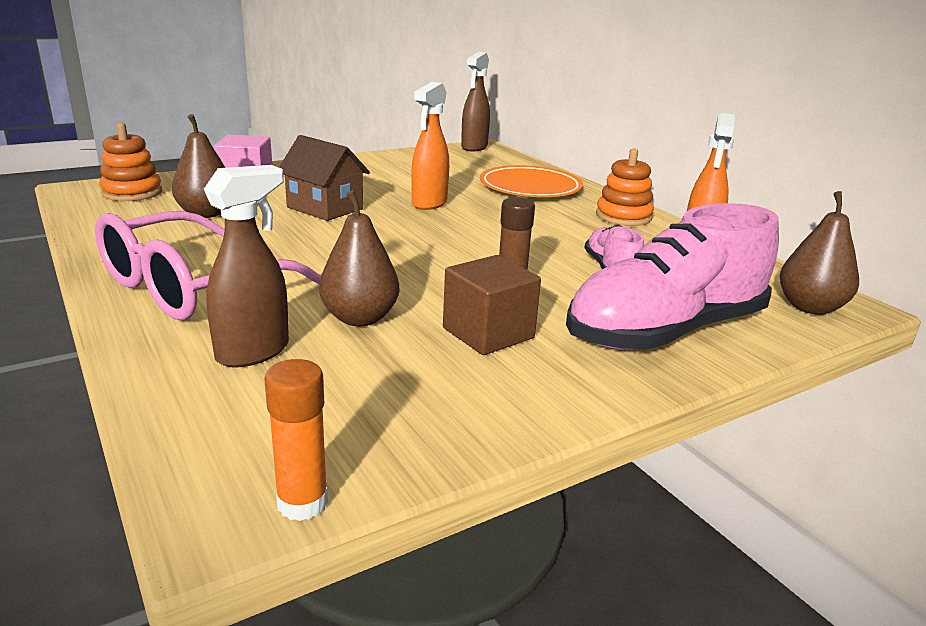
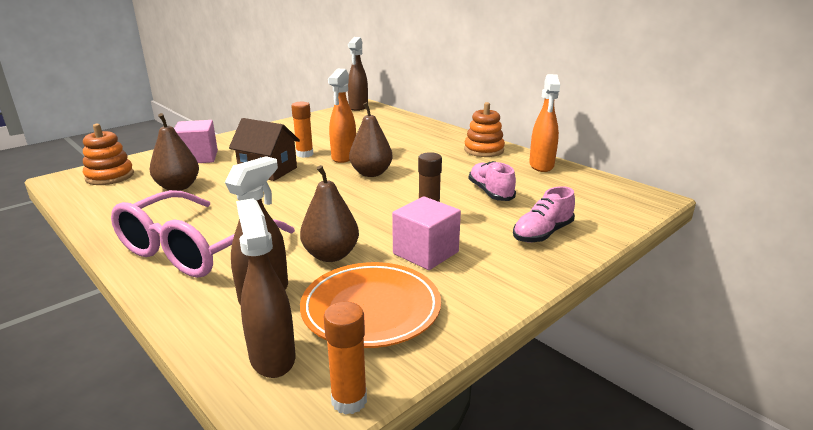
camera: 10 degrees left, 0 degrees up
brown cube [443,255,541,355] -> pink cube [392,197,461,270]
orange plate [480,165,583,197] -> orange plate moved to [300,262,441,348]
pink shoe [566,203,779,350] -> pink shoe [513,186,575,243], size x0.50
brown pear [780,191,859,315] -> brown pear moved to [349,102,392,177]
none -> brown spray bottle [236,198,295,378]
none -> orange glue stick [291,102,313,158]

